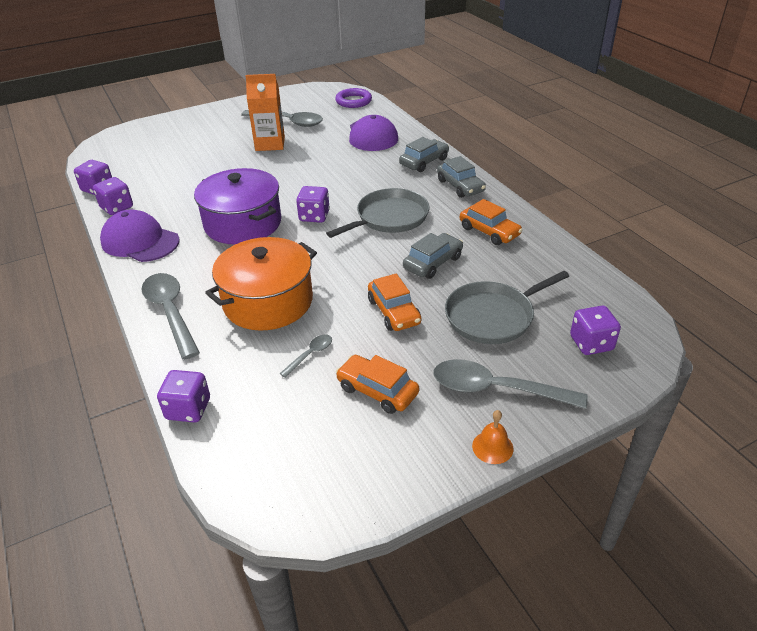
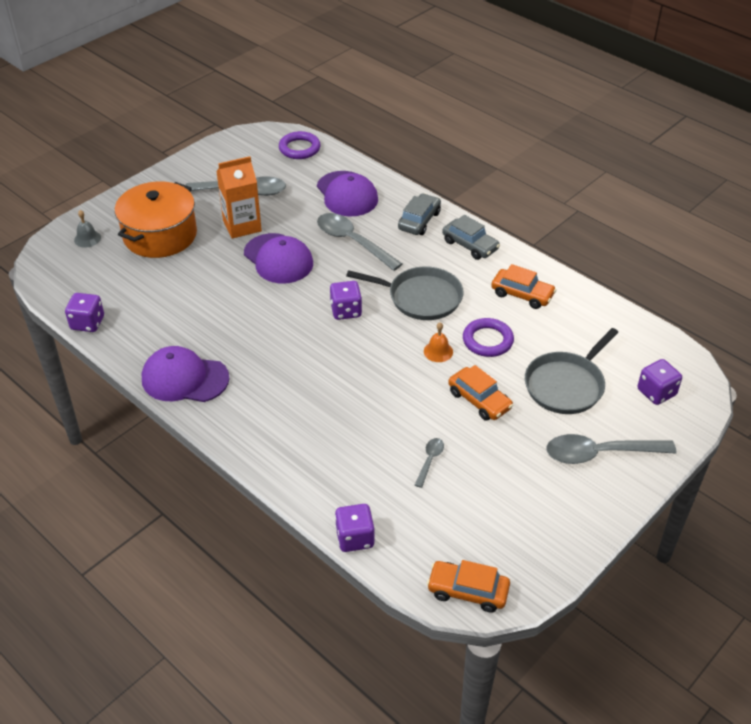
camera: 20 degrees left, 5 degrees up
purple dice [93,177,133,215] -> none
grey spoon [141,273,200,360] -> grey spoon moved to [317,213,402,271]
purple pot [194,168,281,245] -> none
orange pot [205,237,317,331] -> orange pot moved to [115,182,197,258]
grey pan [326,188,429,238] -> grey pan turned 75 degrees clockwise [346,267,464,320]
orange car [336,355,419,414] -> orange car moved to [427,560,510,613]
grey car [403,233,463,279] -> purple ring [463,318,514,357]
orange bell [472,410,513,464] -> orange bell moved to [424,322,453,362]
none -> grey bell [74,210,101,248]
none -> purple cap [244,233,313,284]

